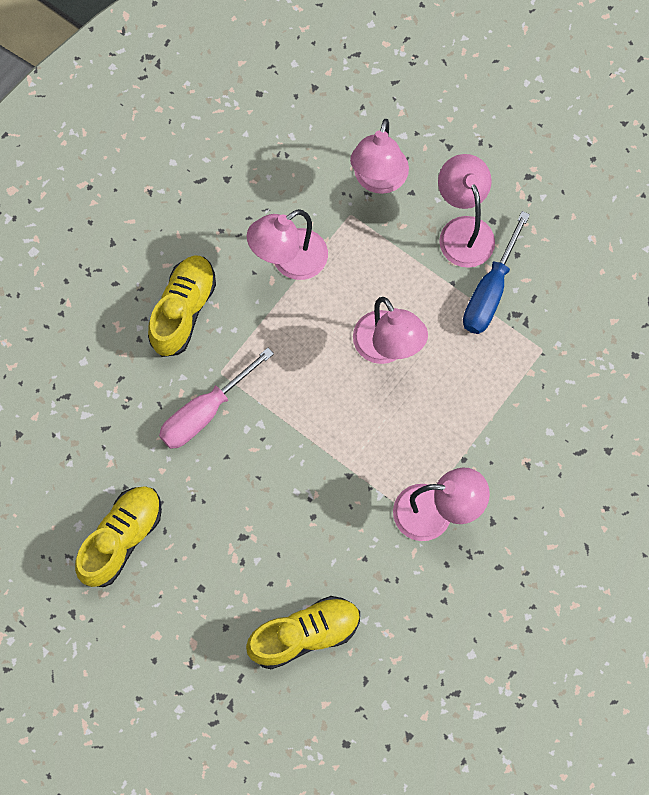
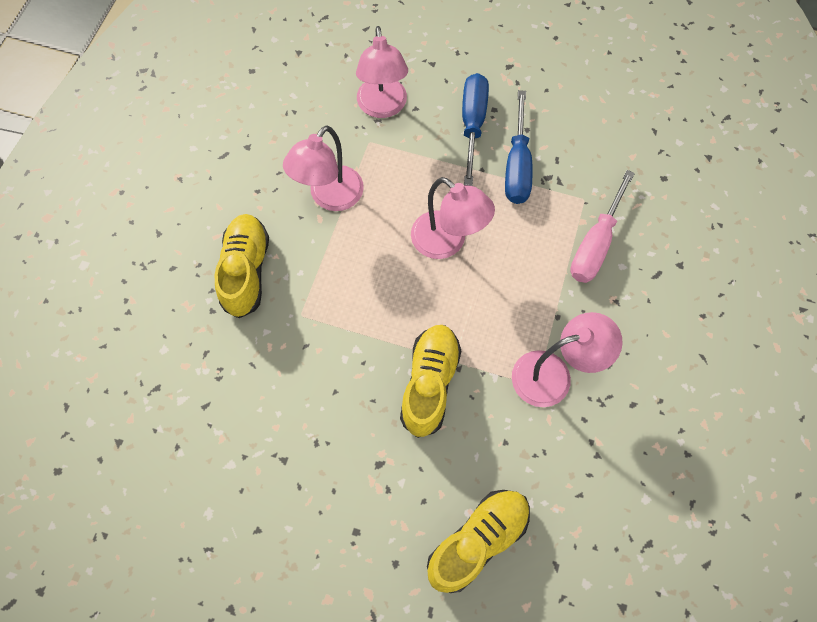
camera: 20 degrees left, 5 degrees down
yellow shoe [75,486,162,587] -> yellow shoe moved to [400,325,461,438]
pink screwdriver [159,348,274,449] -> pink screwdriver moved to [570,170,635,283]
pink lamp [438,154,495,268] -> blue screwdriver [462,73,489,186]

